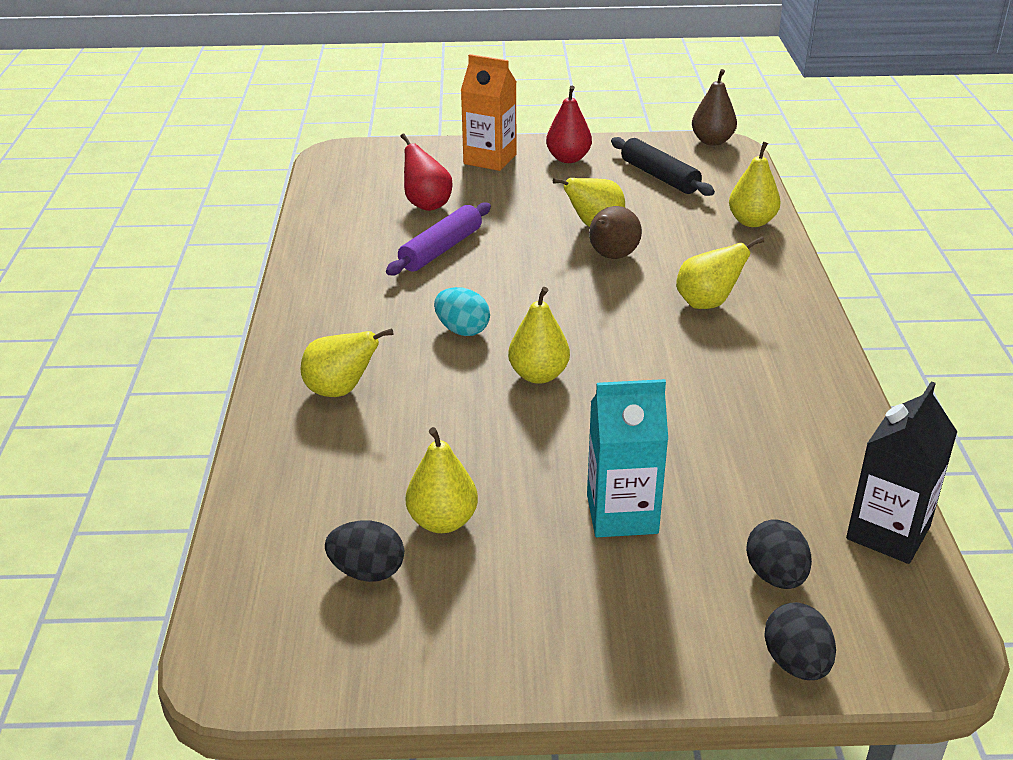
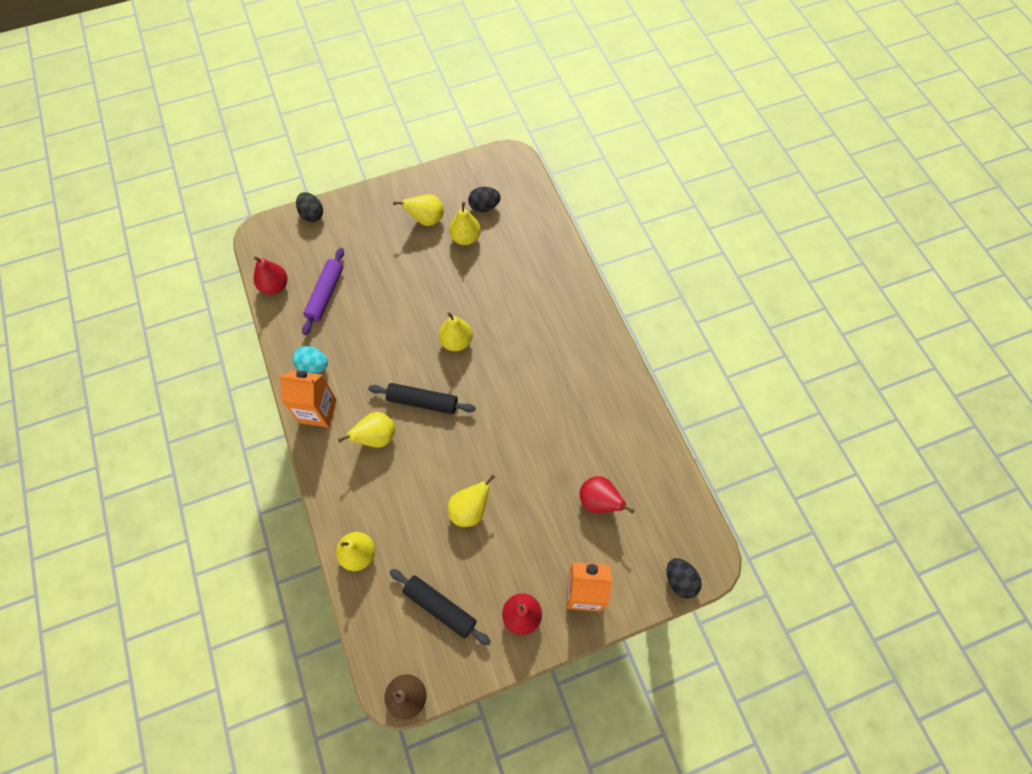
camera: 160 degrees right, 30 degrees up
yellow pear [301,328,393,397] -> yellow pear moved to [393,194,444,226]
purple rolling pin [386,202,491,275] -> purple rolling pin moved to [302,248,344,335]
turquoise egg [434,287,490,336] -> turquoise egg moved to [292,346,328,374]
turquoise carton [587,379,668,537] -> none
brown pear [589,206,642,259] -> none
black egg [746,519,812,589] -> black egg moved to [667,558,702,598]
black carton [846,381,957,564] -> red pear [253,256,287,295]
none -> orange carton [278,370,337,427]
none -> black rolling pin [368,383,476,414]

